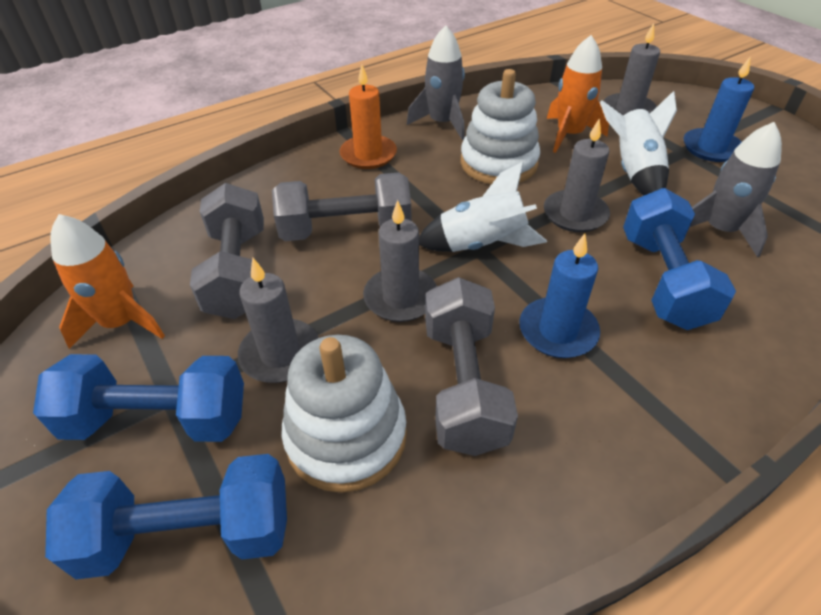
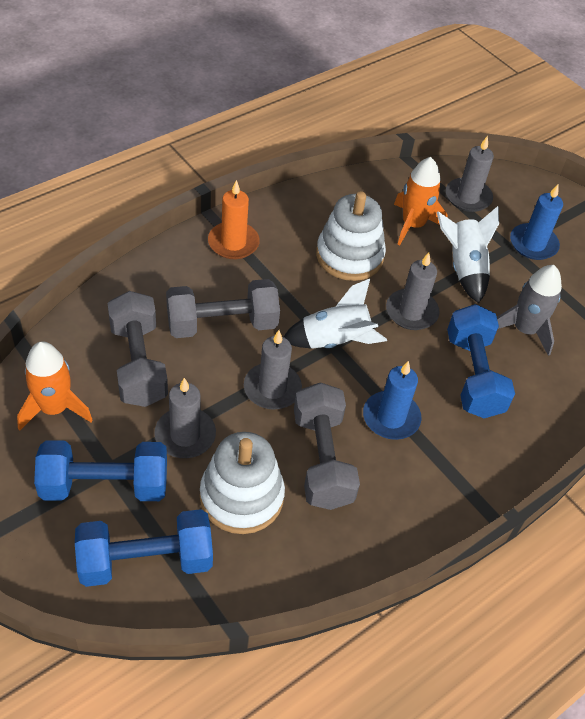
camera: 10 degrees left, 5 degrees up
grey rocket [407,25,465,140] -> none

